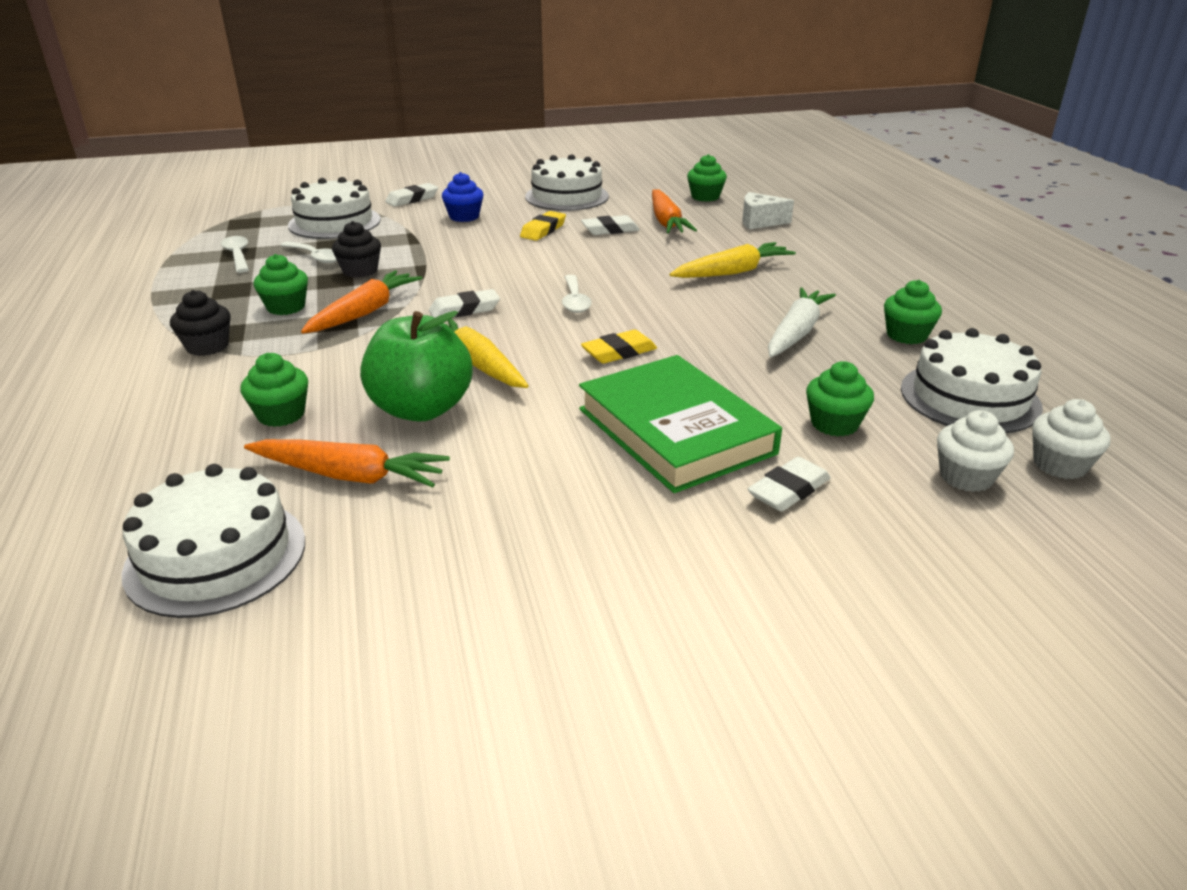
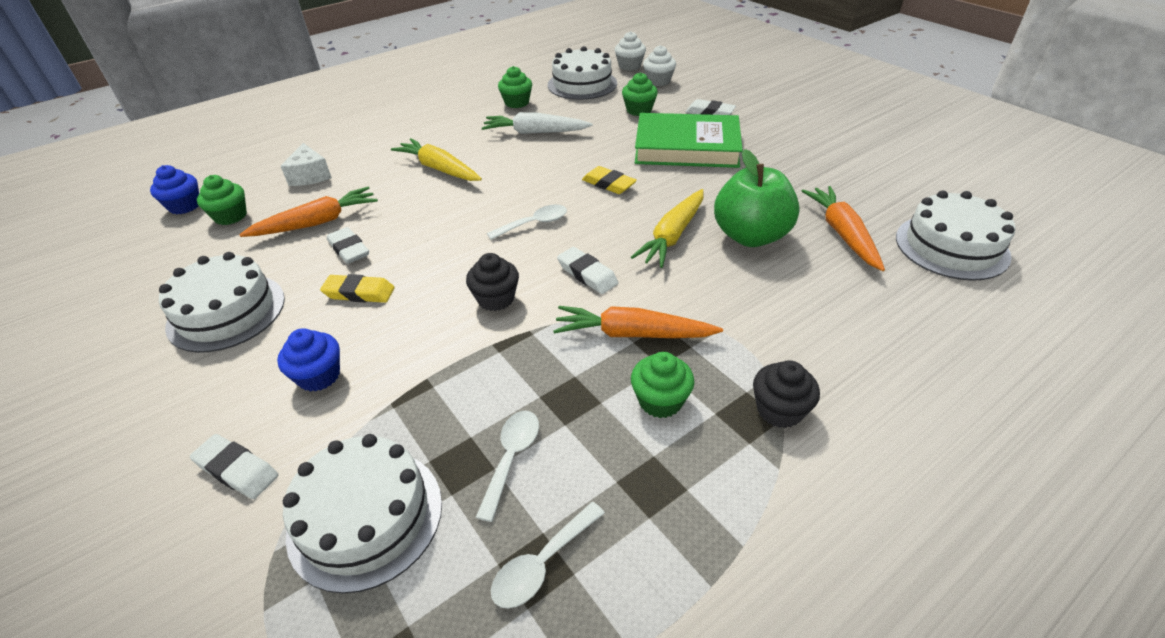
camera: 110 degrees left, 10 degrees up
green cupcake [240,353,308,427] -> none
black cupcake [332,221,381,278] -> black cupcake moved to [466,253,519,311]
green book [579,355,782,493] -> green book turned 60 degrees clockwise [635,113,743,168]
none -> blue cupcake [150,165,199,214]

